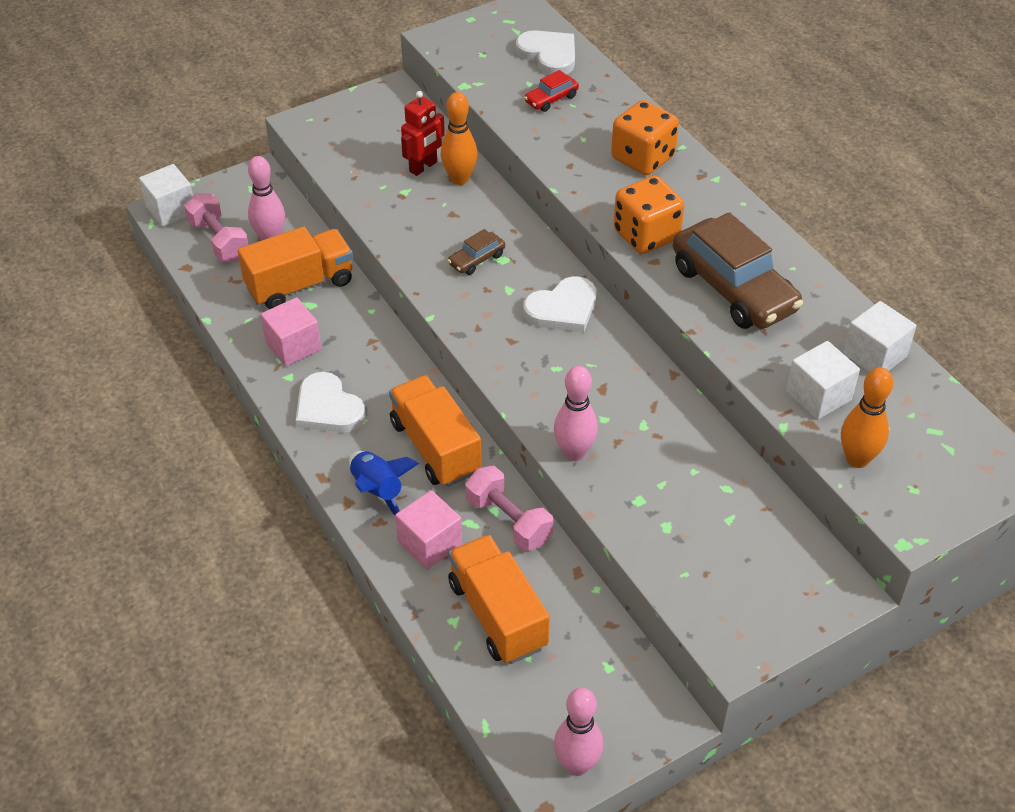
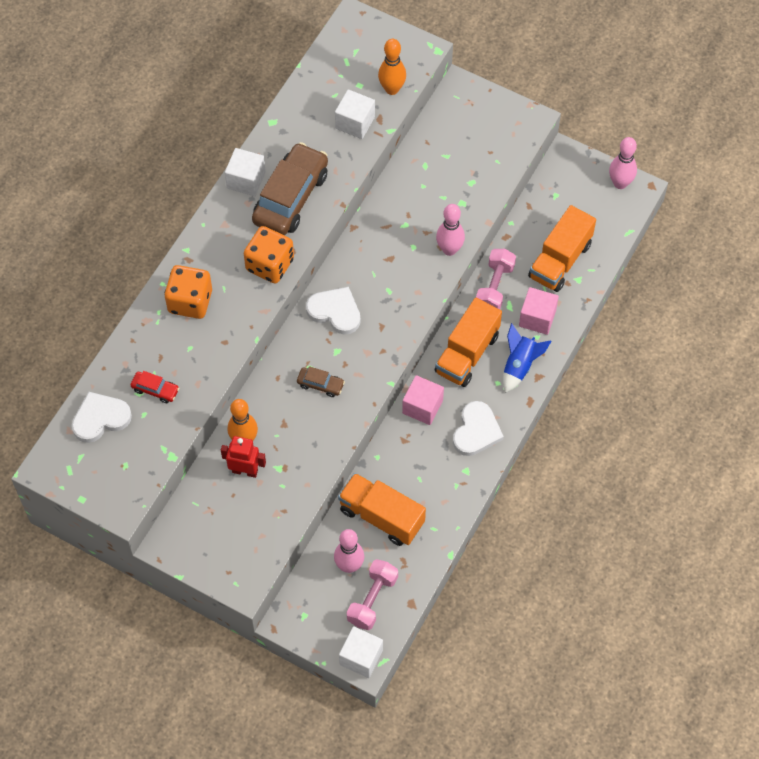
camera: 120 degrees left, 15 degrees up
pink cube [261,297,321,367] -> pink cube moved to [402,375,444,425]
white heart [516,30,575,75] -> white heart turned 45 degrees clockwise [72,392,132,443]
white cube [843,301,916,372] -> white cube moved to [225,148,266,196]

